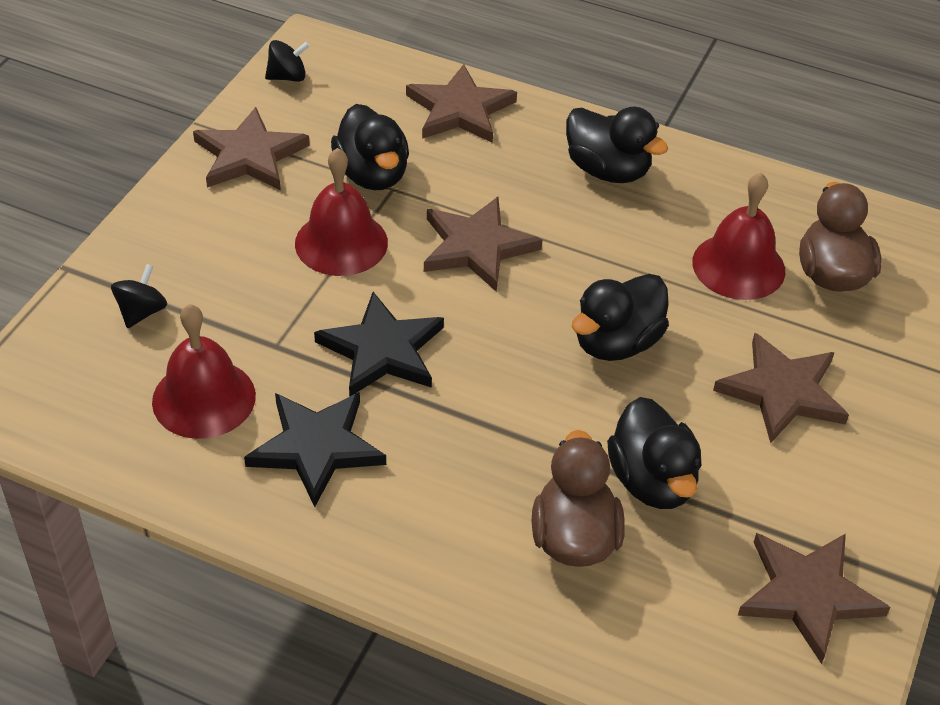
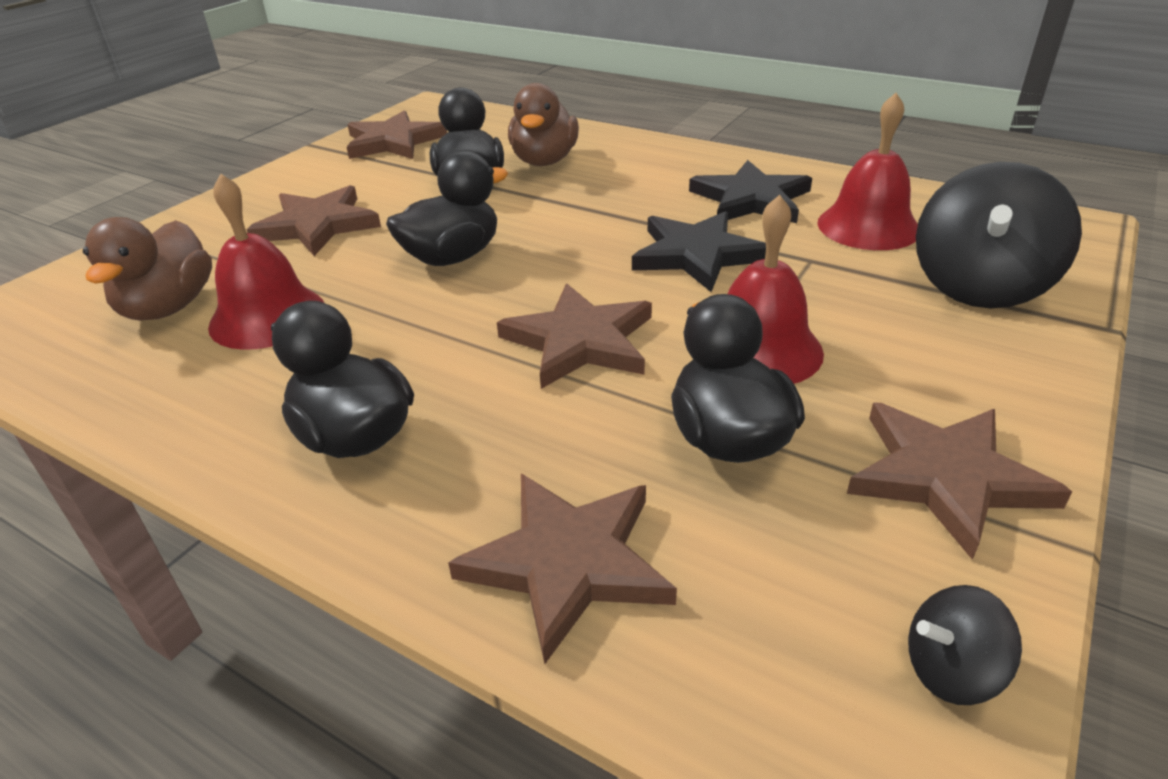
camera: 170 degrees left, 10 degrees down
black spinning top [111,264,167,328] -> black spinning top [916,162,1082,308], size x2.13

